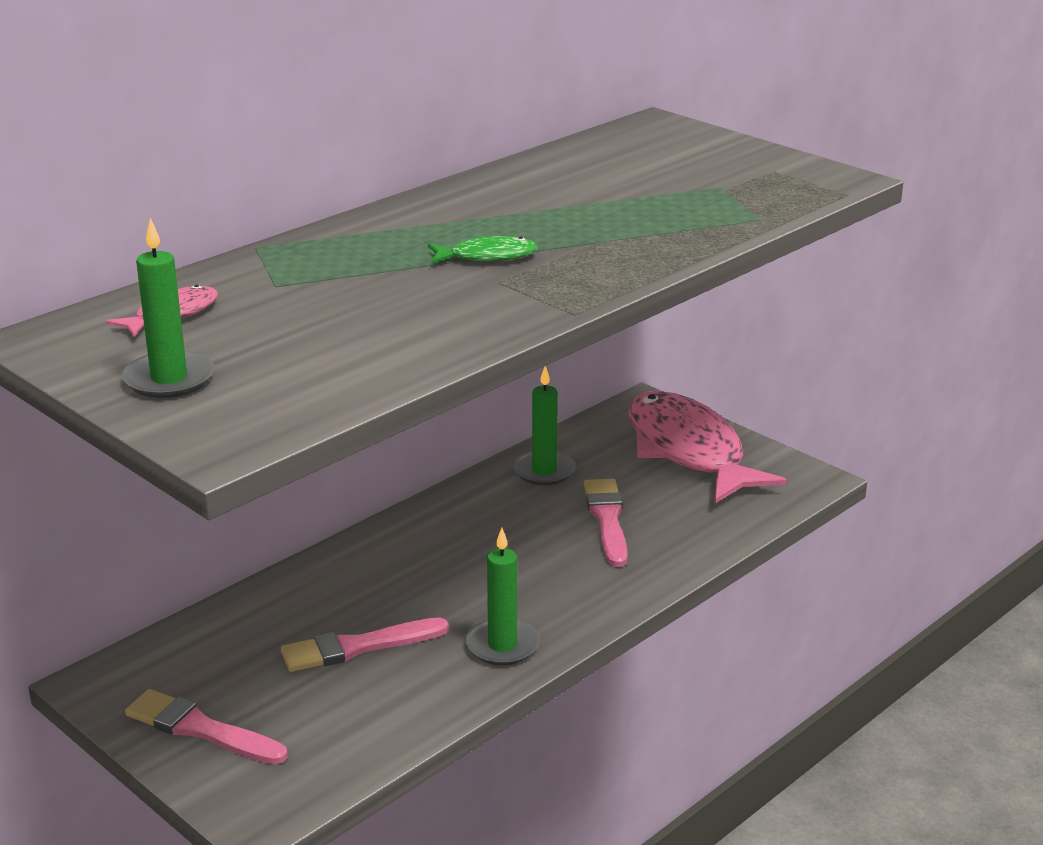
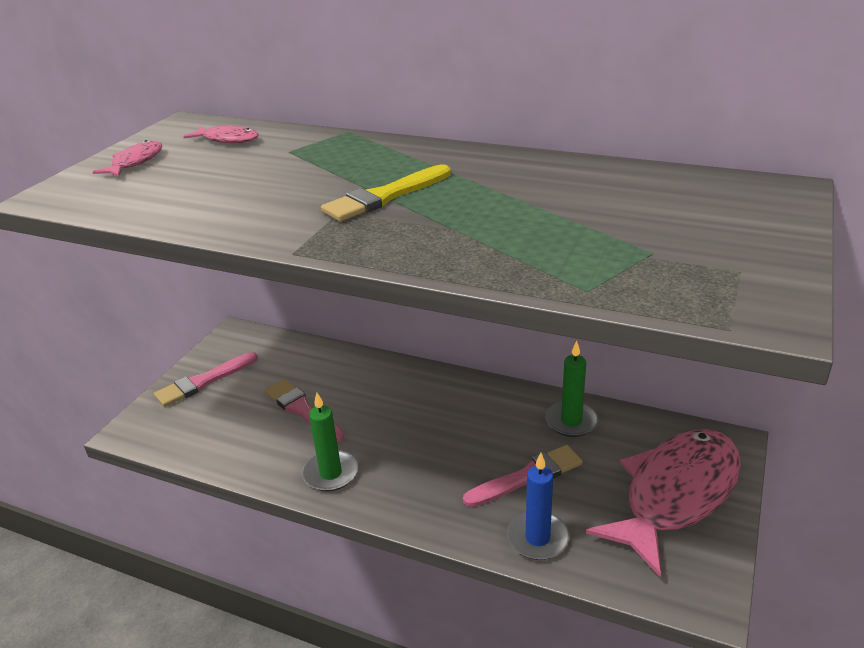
camera: 70 degrees right, 5 degrees up
green candle [122,218,215,398] -> pink fish [93,140,163,177]
pink brush [125,689,288,764] -> pink brush turned 135 degrees counterclockwise [154,352,258,407]
green fish [428,236,538,263] -> yellow brush [321,164,451,222]
none -> blue candle [507,453,569,560]

